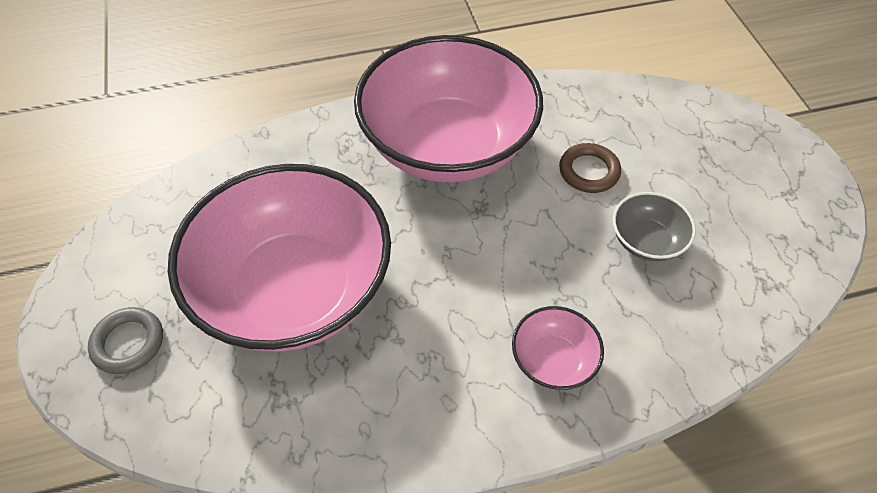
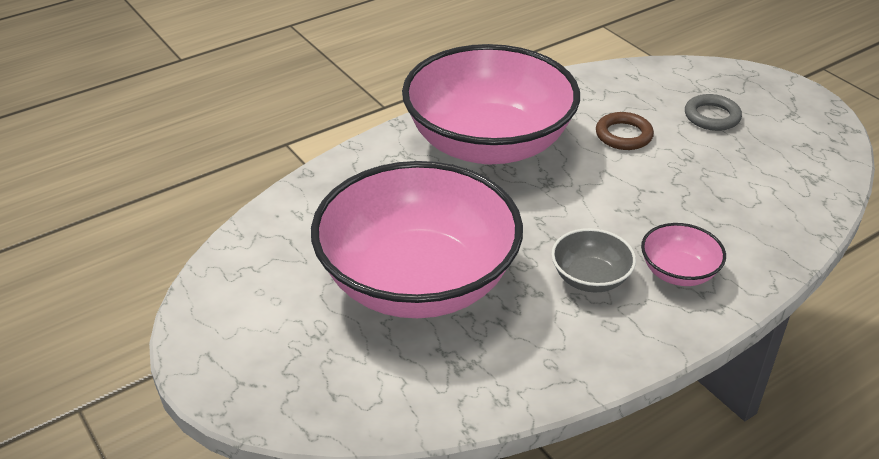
camera: 20 degrees left, 15 degrees down
grey ring [88,307,163,374] -> grey ring moved to [685,94,742,131]
grey bowl [613,192,696,261] -> grey bowl moved to [551,228,636,292]

